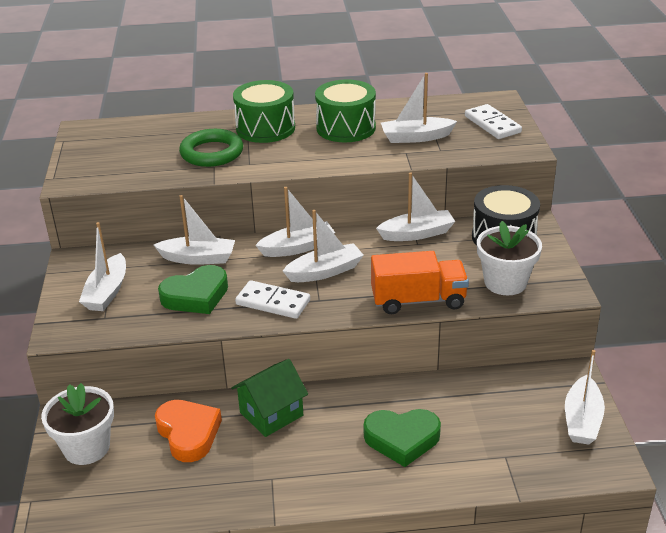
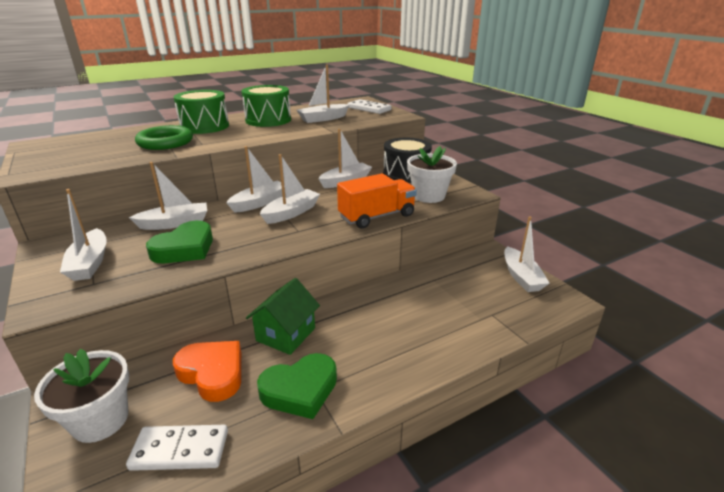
camera: 25 degrees left, 5 degrees down
white domino [235,280,310,319] -> white domino moved to [126,425,228,471]
green heart [364,409,441,467] -> green heart moved to [257,353,337,419]

